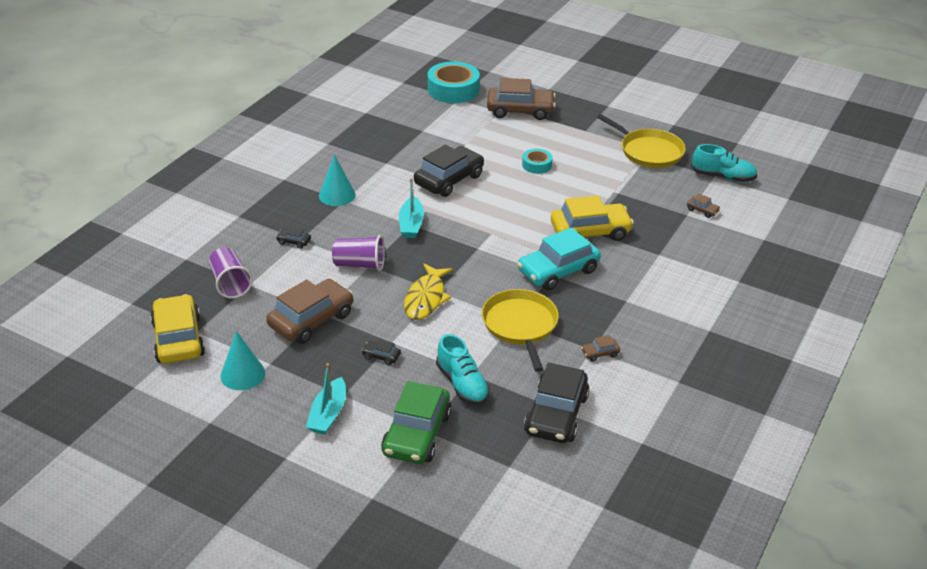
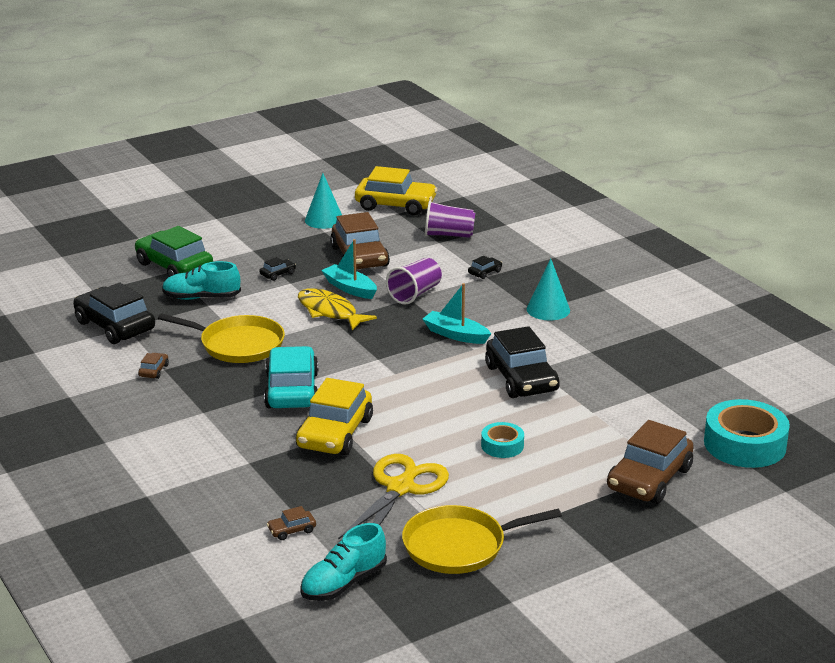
camera: 120 degrees right, 10 degrees down
turquoise boat [306,363,346,435] -> turquoise boat moved to [321,239,377,299]
none -> yellow scissors [338,454,449,540]

